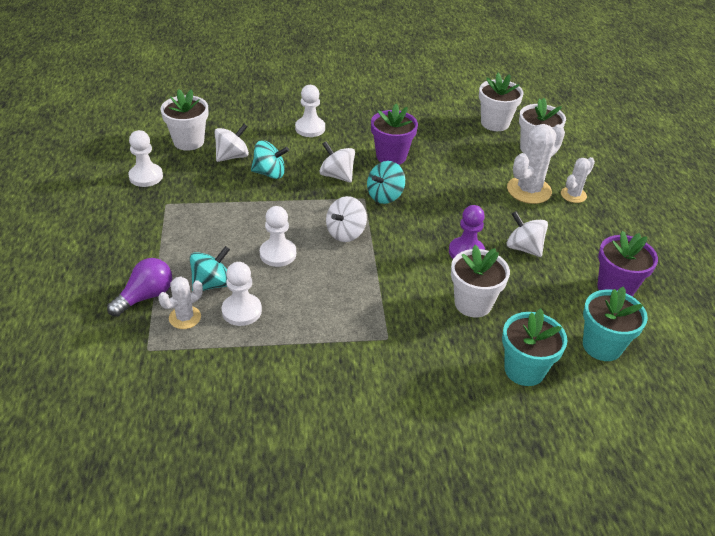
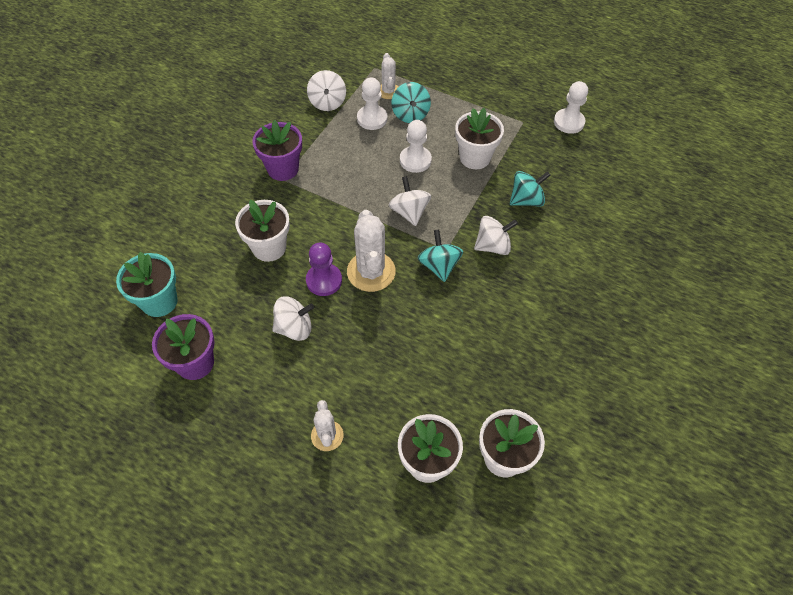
camera: 125 degrees right, 15 degrees up
purple light bulb [107,258,172,317] -> none
white flower pot [160,89,208,151] -> white flower pot moved to [455,108,504,169]
white spinning top [214,124,249,162] -> white spinning top moved to [307,70,346,111]
turquoise spinning top [251,140,289,179] -> turquoise spinning top turned 150 degrees counterclockwise [510,171,550,207]
white pawn [295,85,325,137] -> none
purple flower pot [371,104,418,165] -> purple flower pot moved to [252,120,302,181]
turquoise flower pot [502,309,567,386] -> none
white cactus [507,124,565,204] -> white cactus moved to [347,210,396,292]

